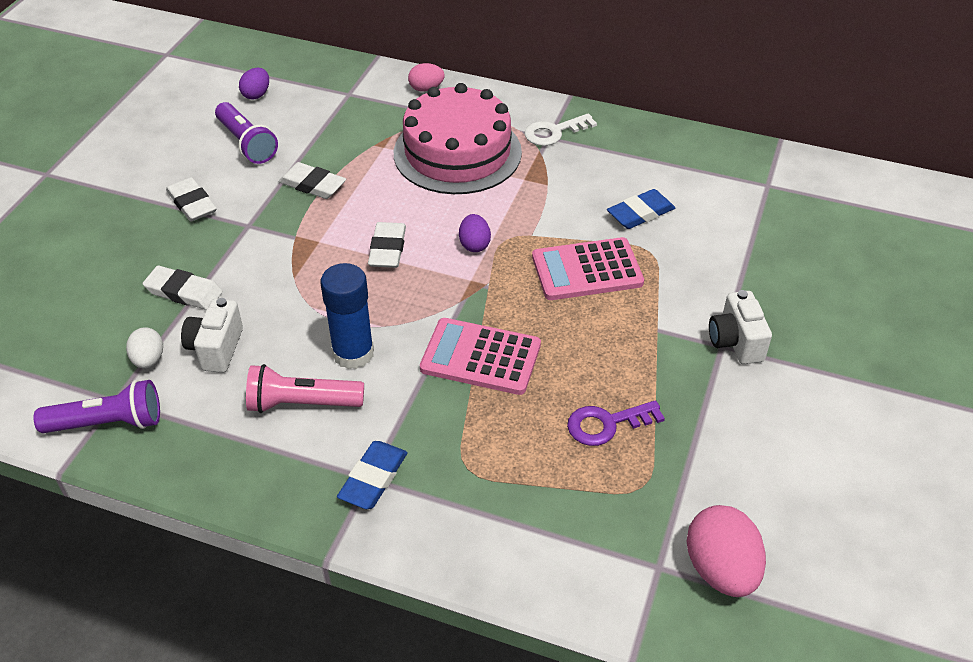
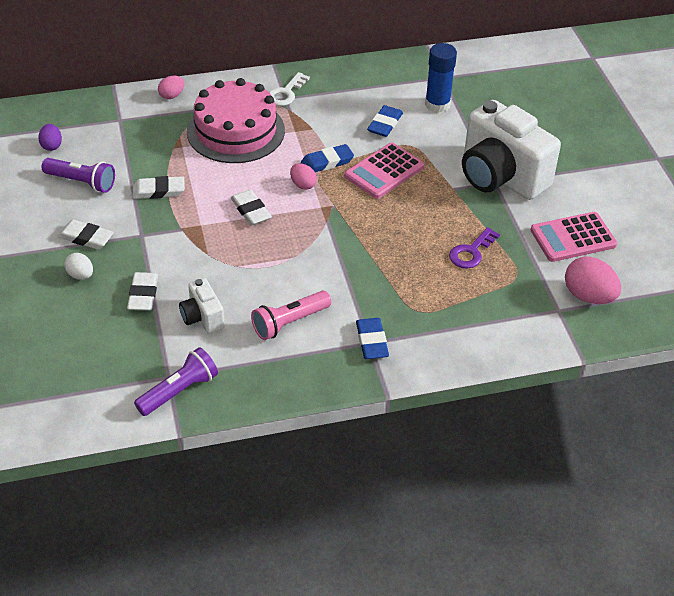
camera: 35 degrees left, 0 degrees up
white egg [126,327,163,368] -> white egg moved to [64,253,93,280]
white eraser [143,266,223,310] -> white eraser turned 75 degrees counterclockwise [127,272,158,311]
blue glue stick [321,263,374,369] -> blue glue stick moved to [425,43,457,113]
pink calculator [420,318,541,395] -> pink calculator moved to [531,212,617,262]
purple egg [459,214,491,252] -> pink egg [290,163,317,190]
white camera [709,290,772,364] -> white camera [462,100,561,200], size x2.18
none -> blue eraser [301,144,354,172]

